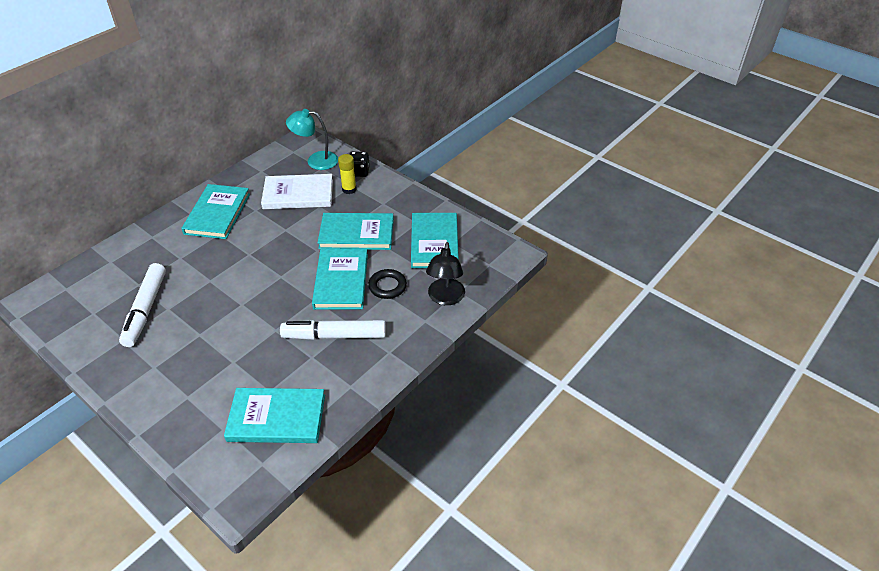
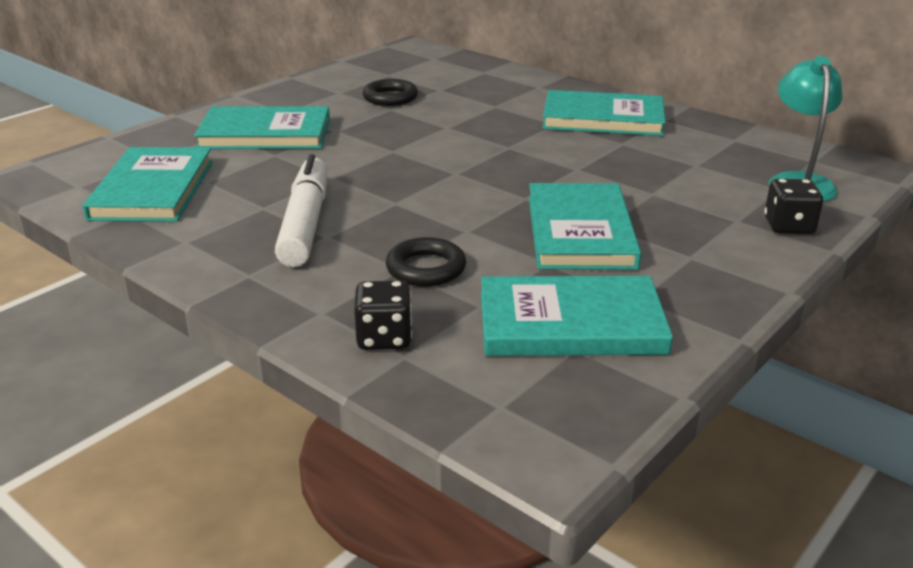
camera: 90 degrees right, 15 degrees down
white marker [119,263,166,347] -> black ring [363,79,418,106]
white book [261,174,333,209] -> none
turquoise book [312,248,368,310] -> turquoise book moved to [194,106,330,149]
yellow glue stick [338,154,357,194] -> none
black lamp [426,242,465,305] -> black dice [354,280,412,350]

